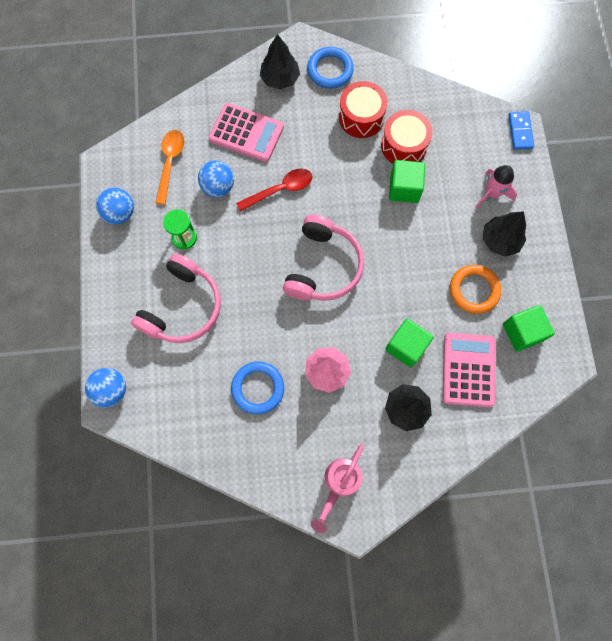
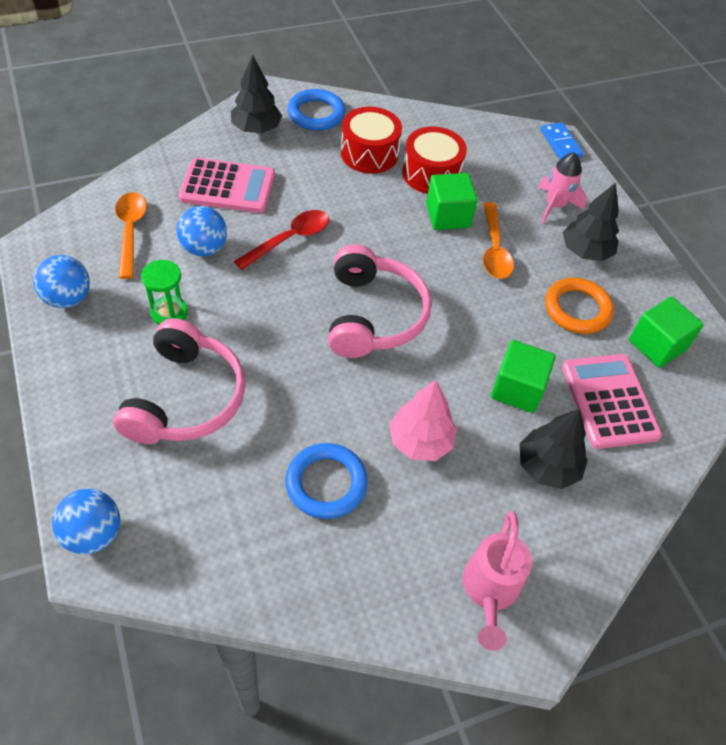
camera: 20 degrees left, 20 degrees down
none -> orange spoon [483,202,514,279]

